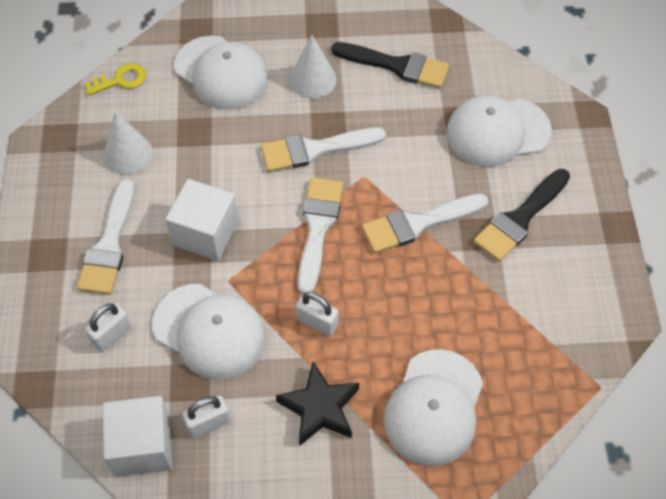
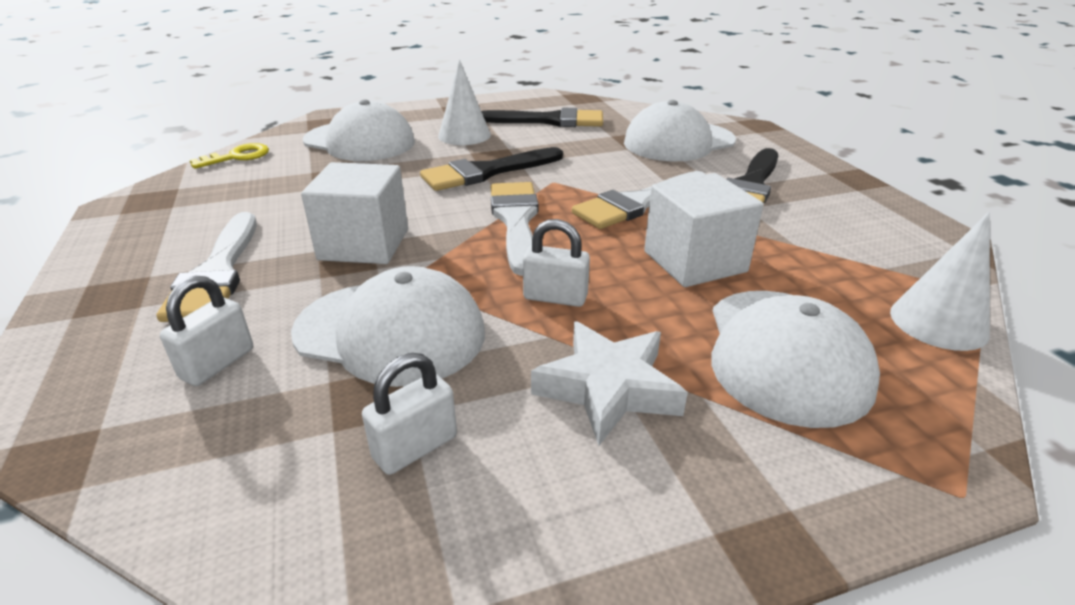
camera: 15 degrees left, 25 degrees down
white cone [103,111,153,175] -> white cone moved to [890,212,990,351]
white cube [103,396,173,477] -> white cube moved to [644,173,764,287]
white brush [261,128,386,172] -> black brush [420,147,563,191]
black star [276,362,359,446] -> white star [531,321,688,446]

